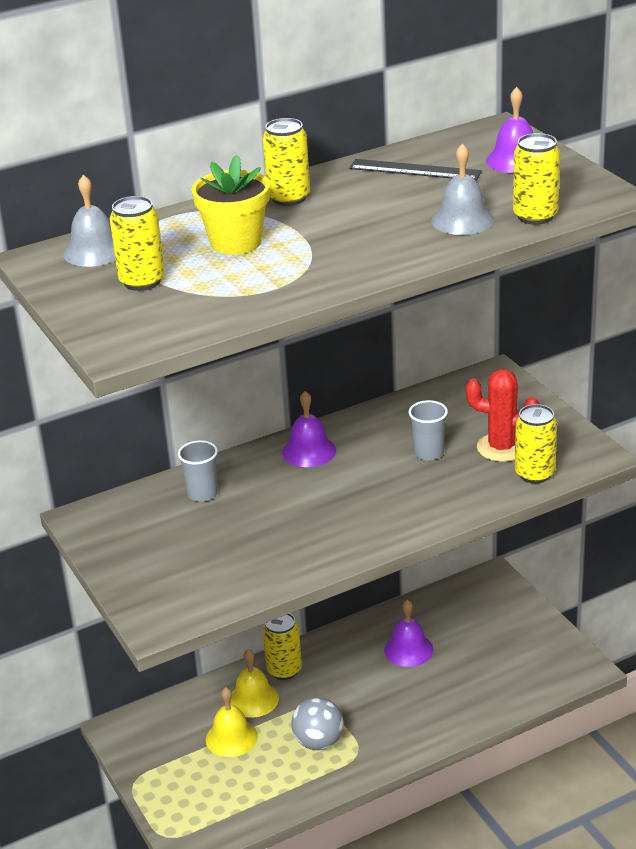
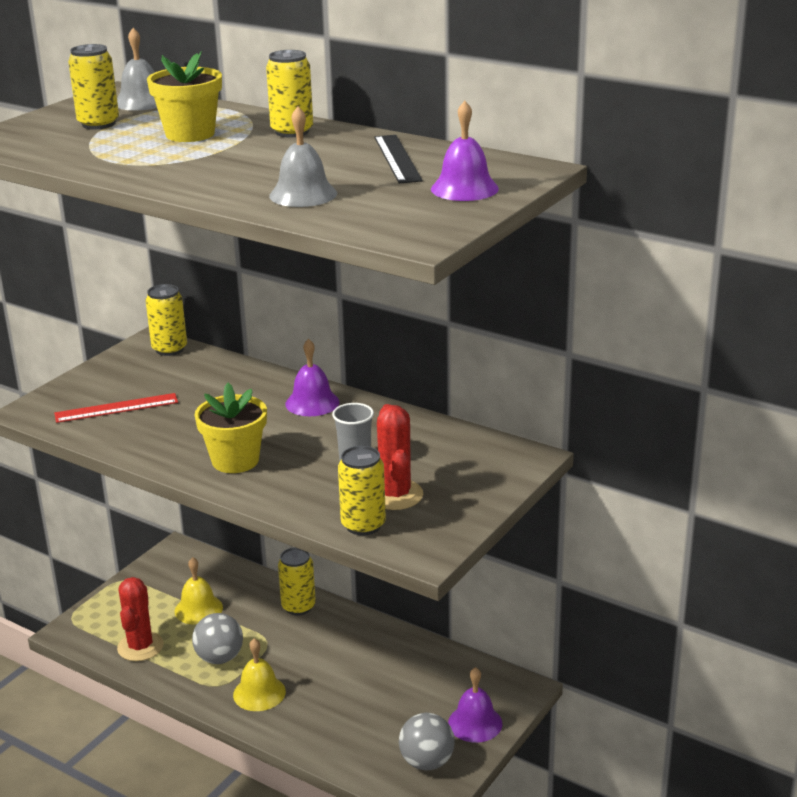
camera: 60 degrees right, 5 degrees down
grey cup [178,440,218,502] -> none
yellow bell [230,649,279,718] -> yellow bell moved to [233,638,286,711]
purple bell [384,600,433,667] -> purple bell moved to [448,667,502,743]
yellow can [513,133,560,225] -> yellow can moved to [146,284,187,356]
none -> red ruler [54,393,178,423]
none -> red cactus [117,577,164,661]
none -> yellow flower pot [195,383,267,473]
none -> grey ball [399,713,455,770]

